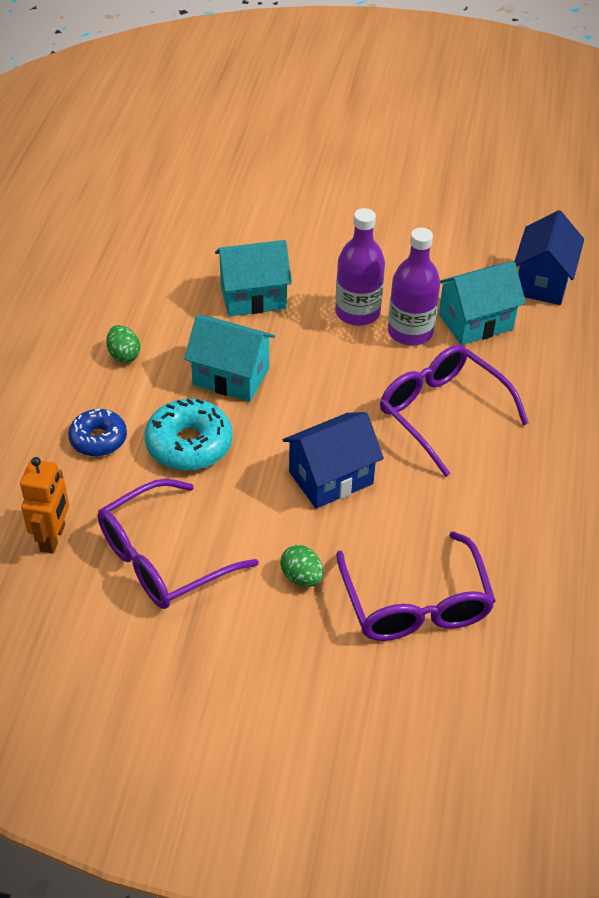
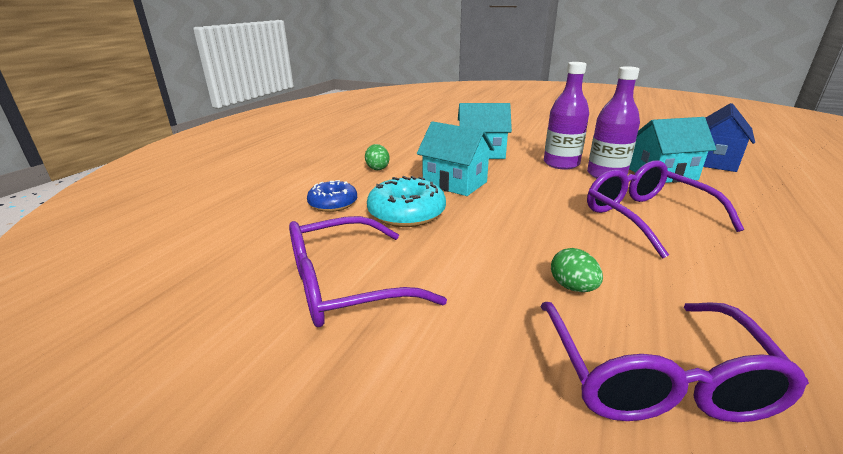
camera: 15 degrees right, 20 degrees down
orange robot [20,457,69,554] -> none
green egg [280,545,323,587] -> green egg moved to [551,248,603,292]
blue house [283,412,384,509] -> none

